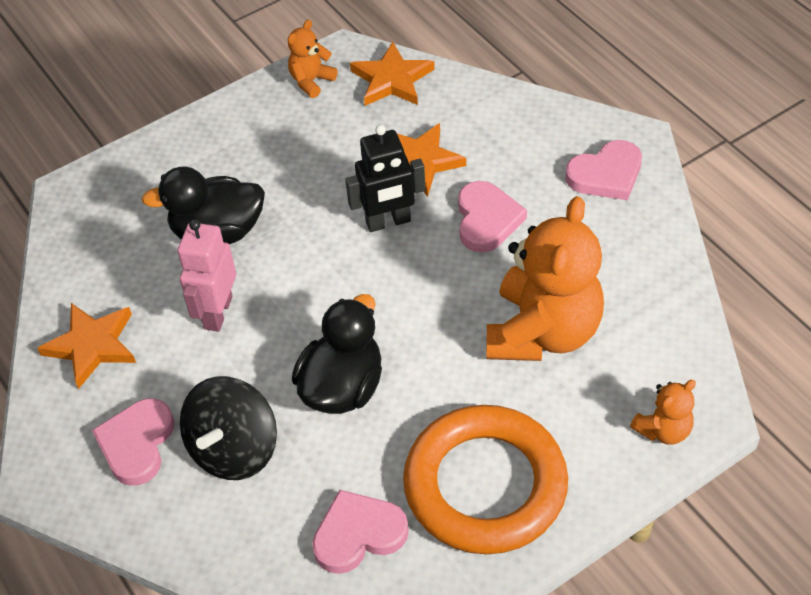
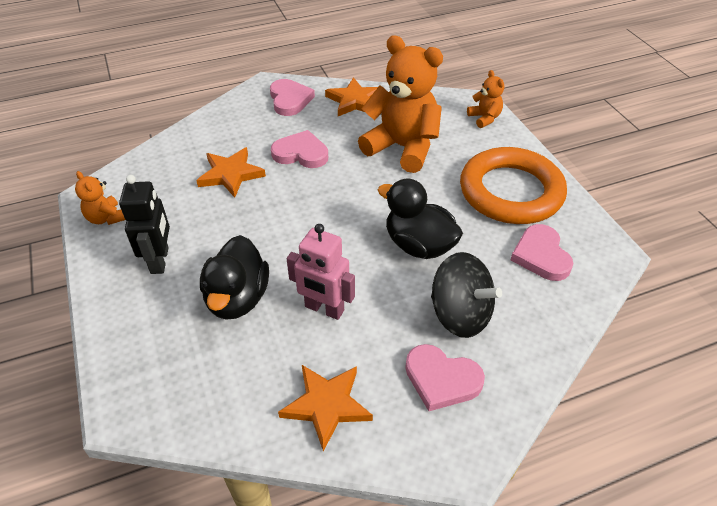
camera: 80 degrees left, 5 degrees down
black robot [345,125,425,232] -> black robot moved to [119,175,170,274]
orange star [350,42,435,106] -> orange star moved to [325,77,378,116]

